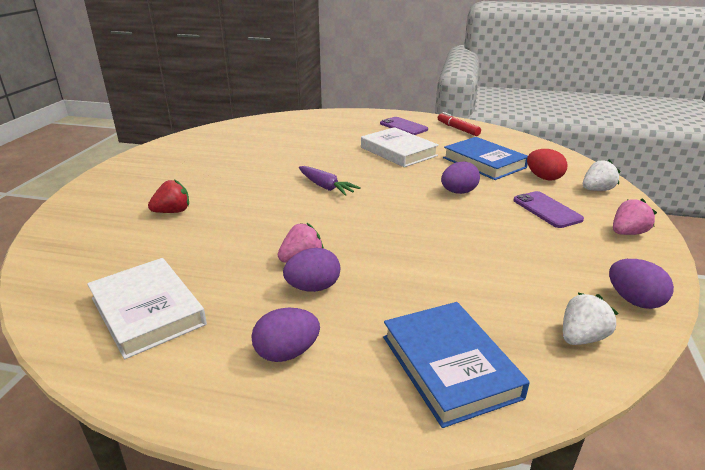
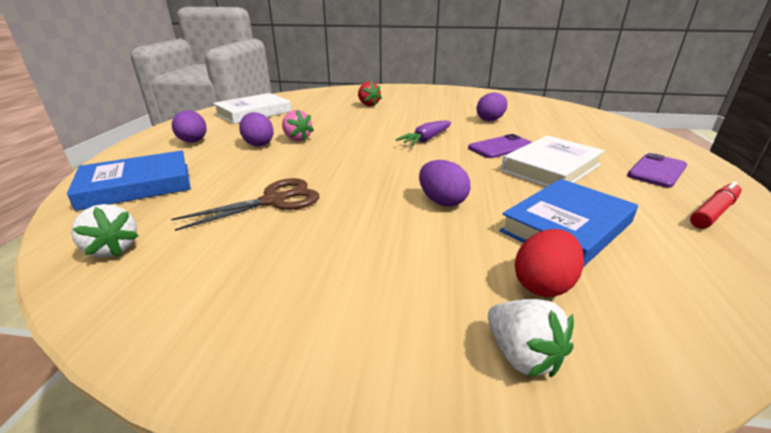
camera: 85 degrees right, 0 degrees up
purple phone [513,191,584,228] -> purple phone moved to [468,134,532,158]
purple egg [609,259,674,309] -> purple egg moved to [476,93,507,121]
pink strawberry [613,198,657,235] -> none
none -> brown scissors [171,178,319,231]

